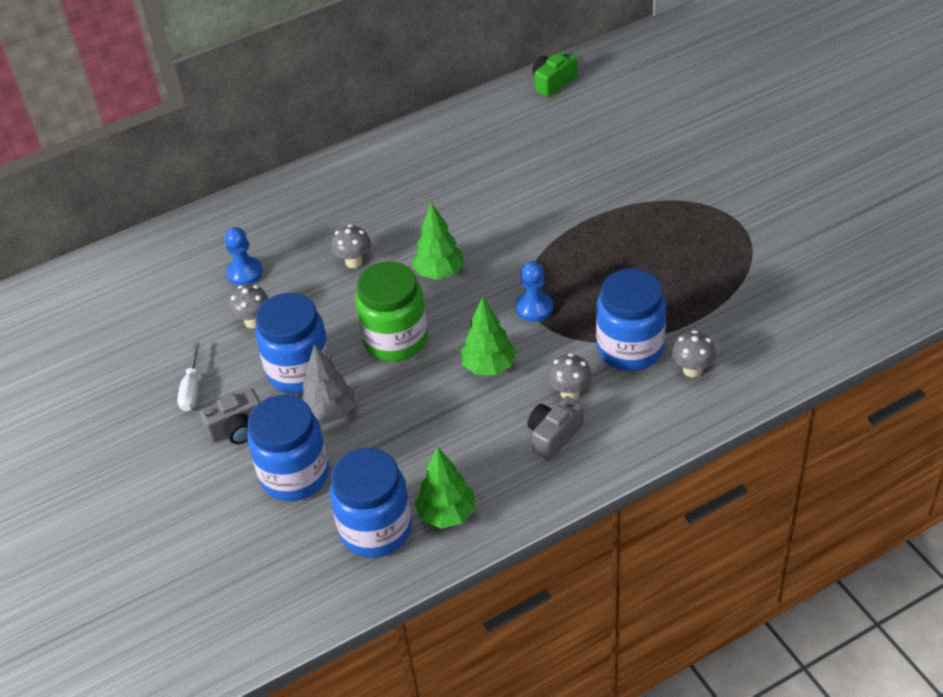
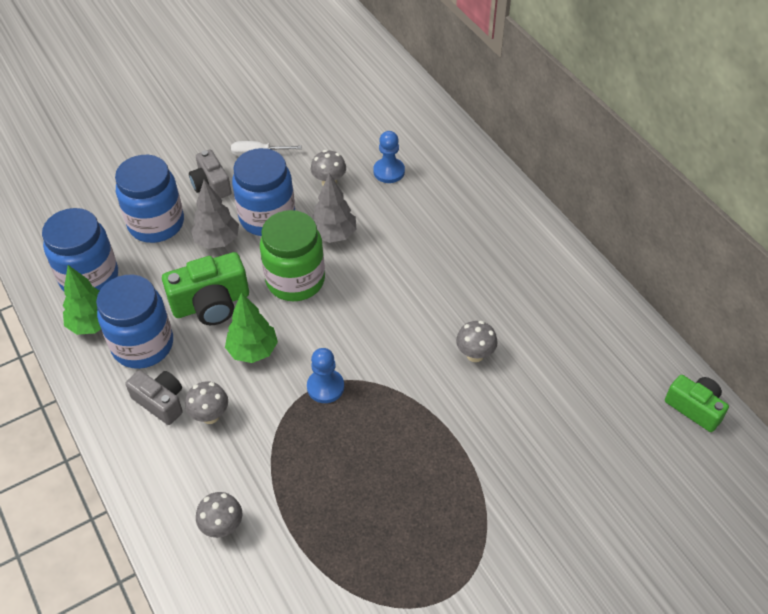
camera: 85 degrees right, 5 degrees up
grey mushroom [331,224,371,268] -> grey mushroom moved to [456,321,498,362]
green tree [412,203,464,279] -> none
blue jar [596,269,666,371] -> blue jar moved to [96,275,173,369]
none -> green camera [162,252,249,325]
none -> grey tree [312,173,356,243]

